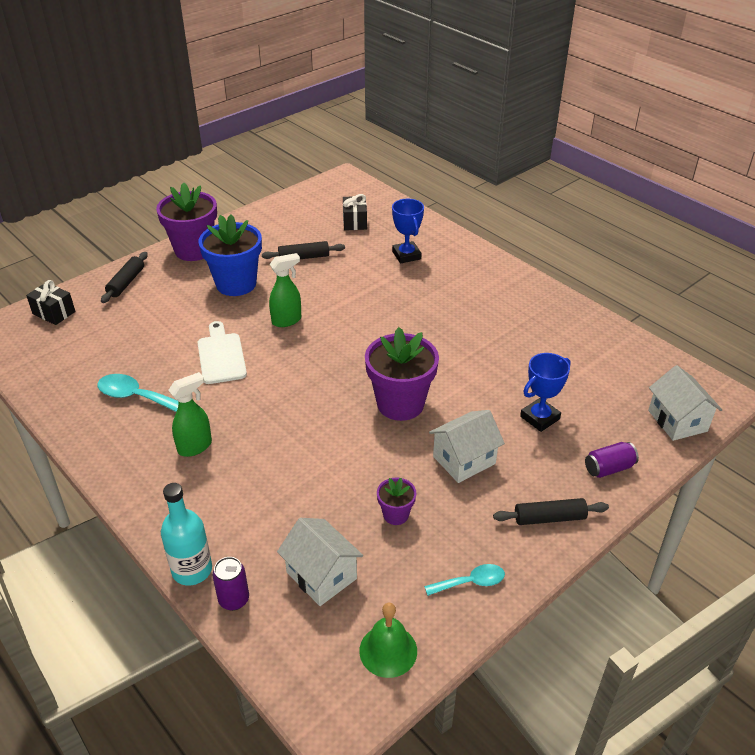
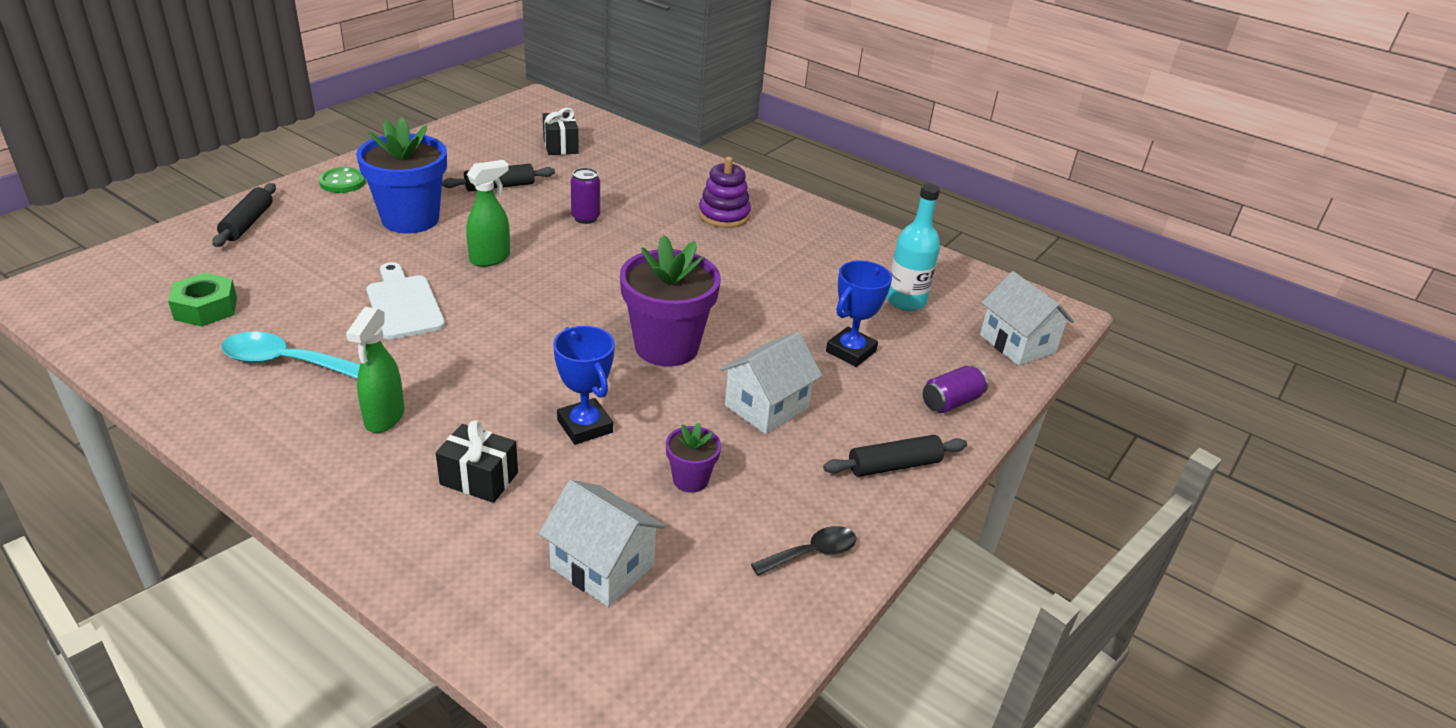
camera: 15 degrees left, 5 degrees down
black gift [26,280,75,325] -> black gift moved to [436,420,518,503]
purple flower pot [156,182,217,261] -> green button [319,167,366,193]
turquoise bottle [161,483,212,585] -> turquoise bottle moved to [886,183,940,311]
green spray bottle [168,372,212,457] -> green spray bottle turned 150 degrees clockwise [346,307,404,433]
purple can [212,557,249,611] -> purple can moved to [571,168,600,224]
green bell [359,603,417,678] -> none
blue trophy [392,199,424,264] -> blue trophy moved to [553,326,615,445]
turquoise spoon [424,564,505,596] -> black spoon [751,526,856,576]
none -> green nut [168,273,237,327]
none -> purple stacking toy [699,157,751,228]

